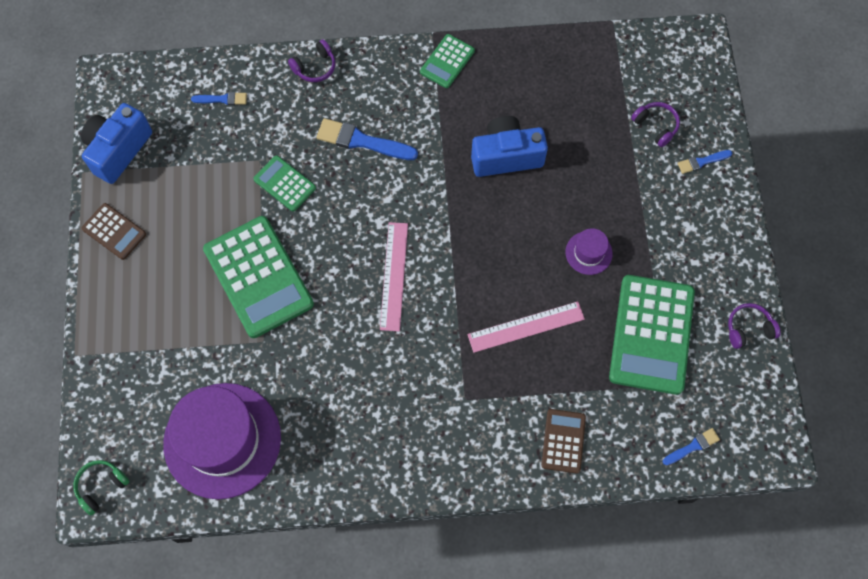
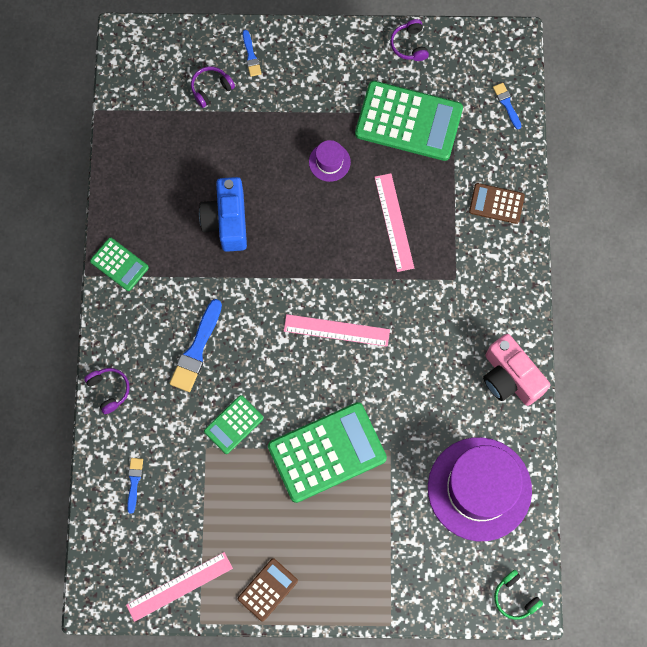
camera: 85 degrees left, 5 degrees up
blue camera [81,103,152,184] -> pink ruler [126,552,233,622]
none -> pink camera [483,334,550,406]

